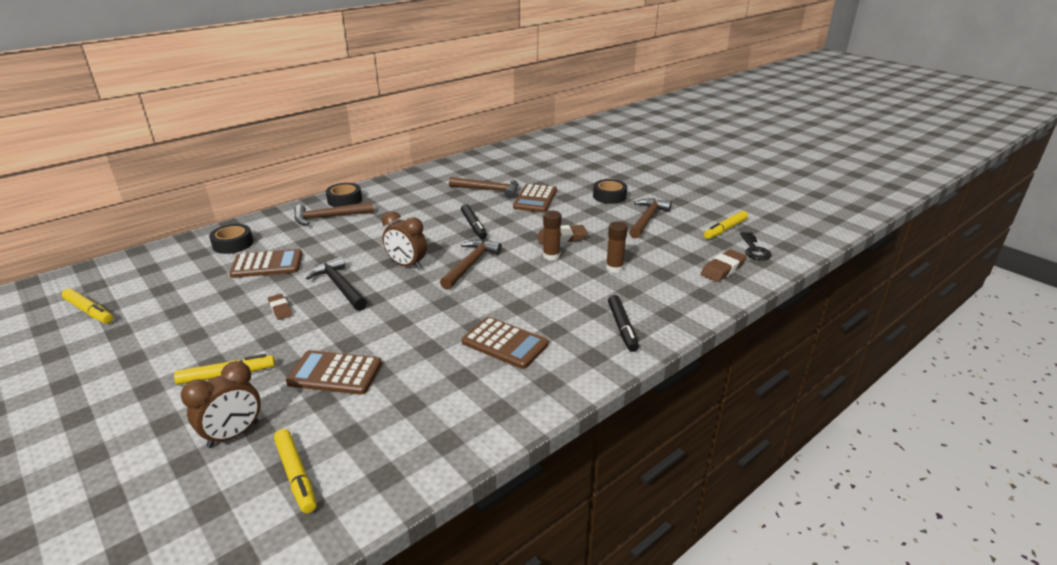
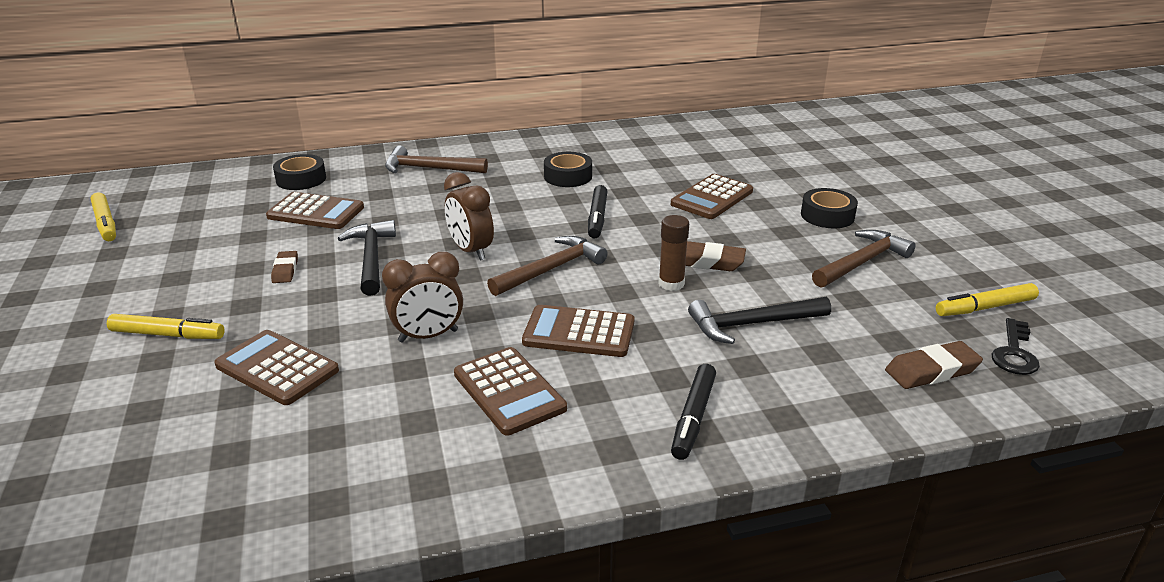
camera: 25 degrees right, 0 degrees up
brown clock [181,361,261,448] -> brown clock moved to [382,252,463,343]
yellow marker [274,429,317,513] -> none
black tape [326,183,362,207] -> black tape moved to [544,152,592,187]
brown hammer [449,177,519,198] -> none
brown glue stick [606,221,628,273] -> black hammer [688,296,831,344]
none -> brown calculator [522,305,635,357]

